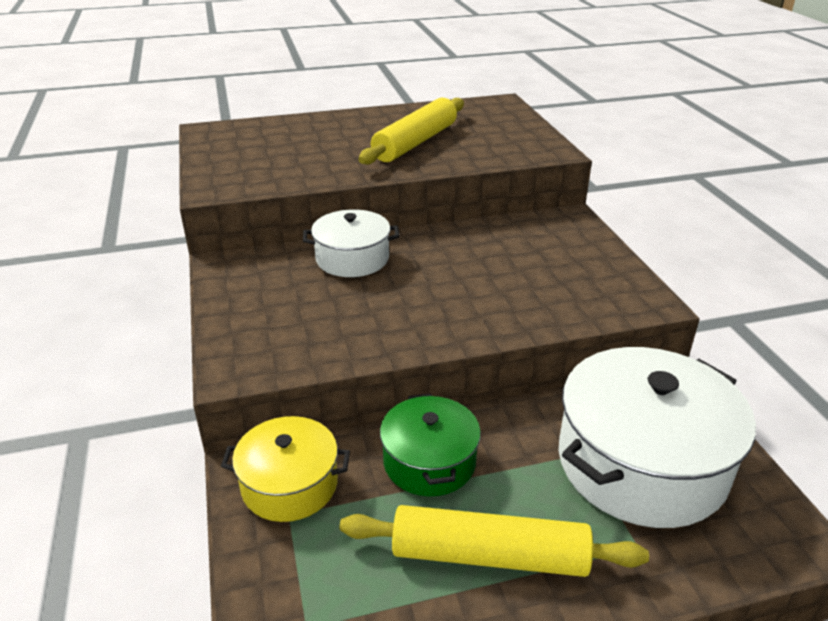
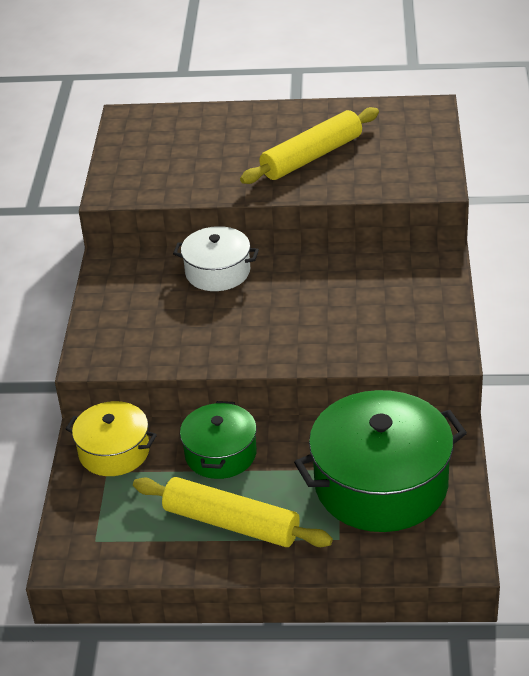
camera: 20 degrees right, 5 degrees up
white pot [559,347,756,528] -> green pot [294,390,467,532]

